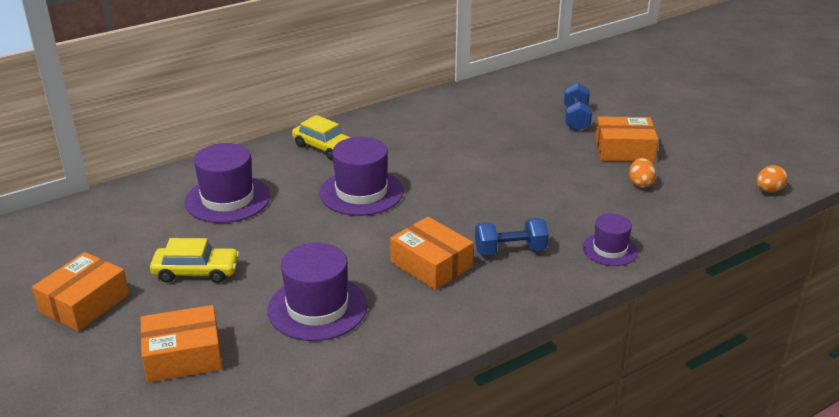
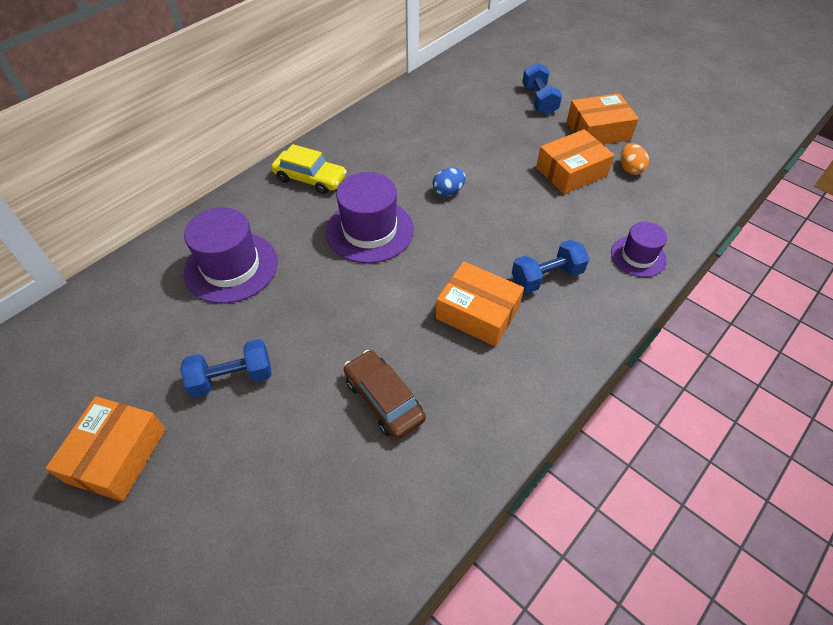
camera: 15 degrees left, 20 degrees up
orange box [141,305,222,383] -> orange box moved to [536,129,614,194]
yellow car [150,238,240,283] -> blue dumbbell [180,339,272,398]
purple hat [268,243,367,341] -> brown car [344,350,426,439]
orange egg [757,165,788,192] -> none
none -> blue egg [432,168,466,197]

